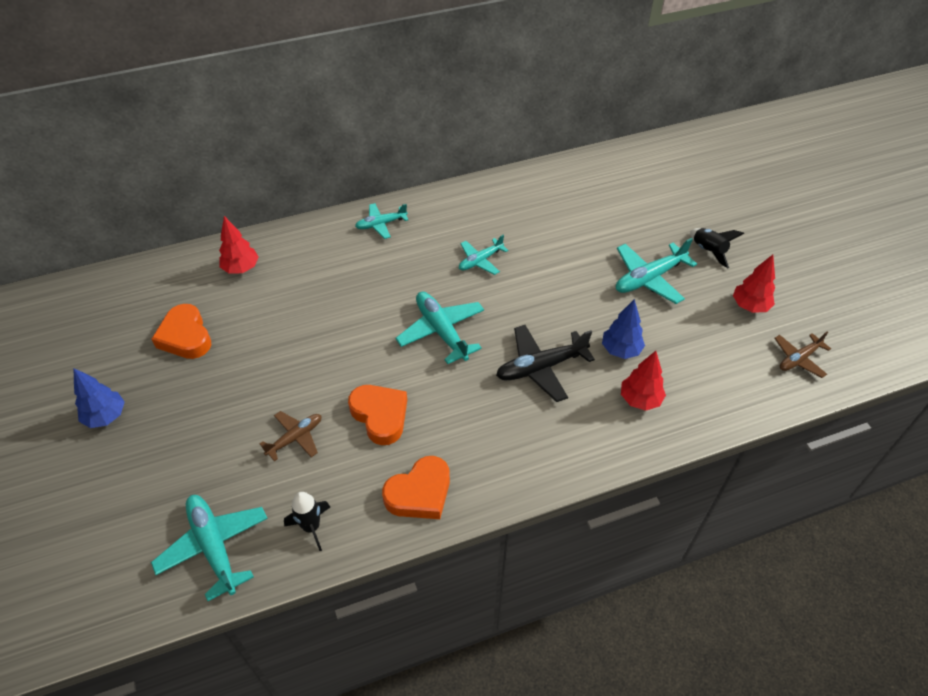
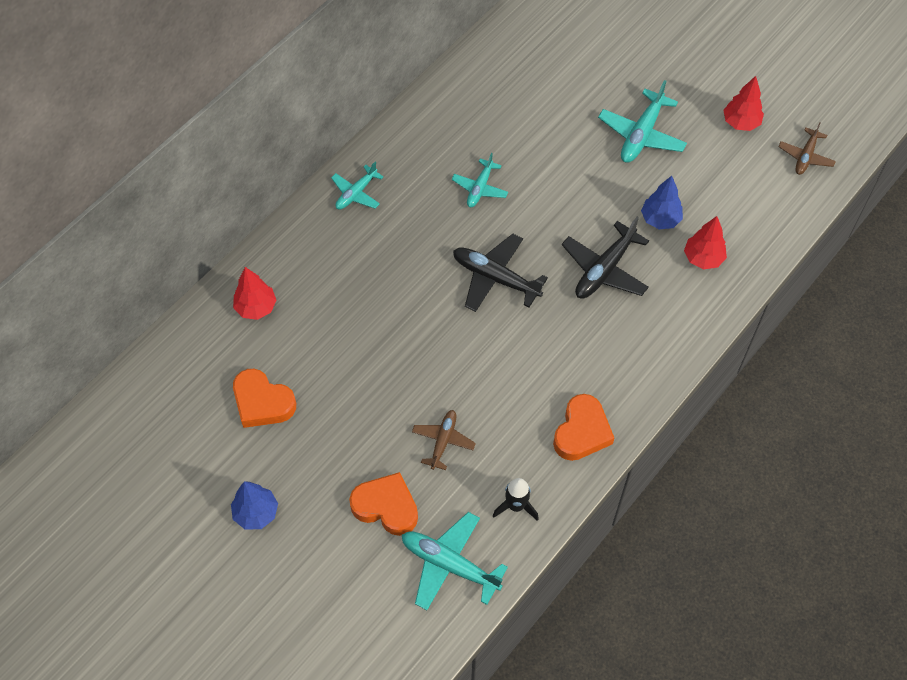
camera: 30 degrees left, 10 degrees up
orange heart [348,385,407,445] -> orange heart moved to [349,472,418,536]
turquoise plane [395,292,484,364] -> black plane [453,234,548,312]
black rocket [690,228,744,268] -> none

